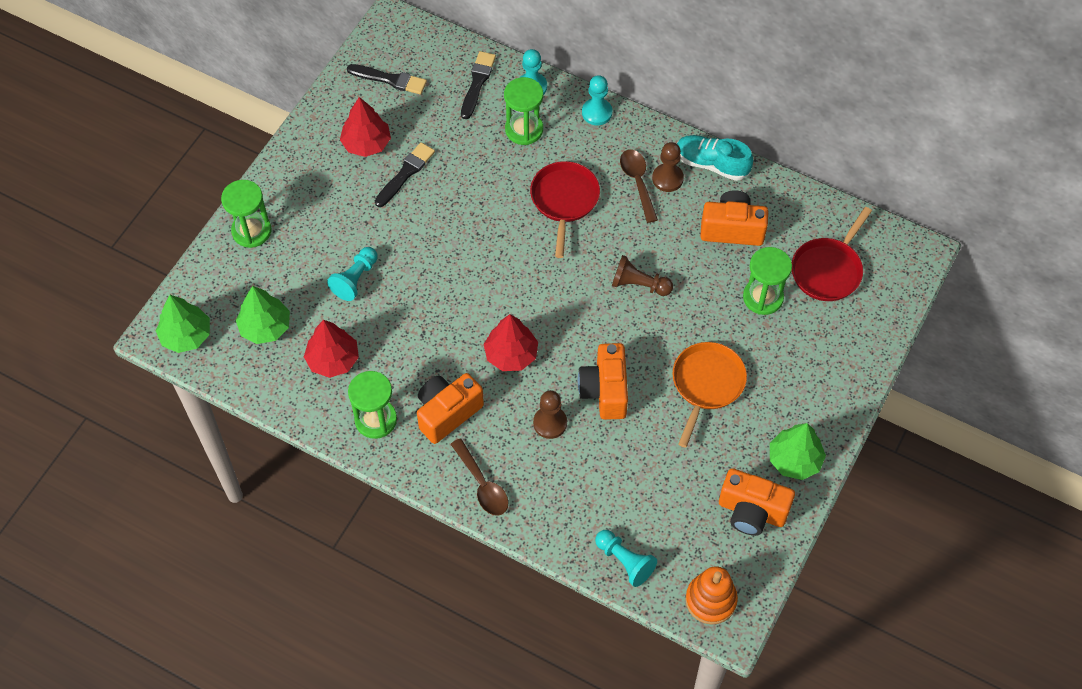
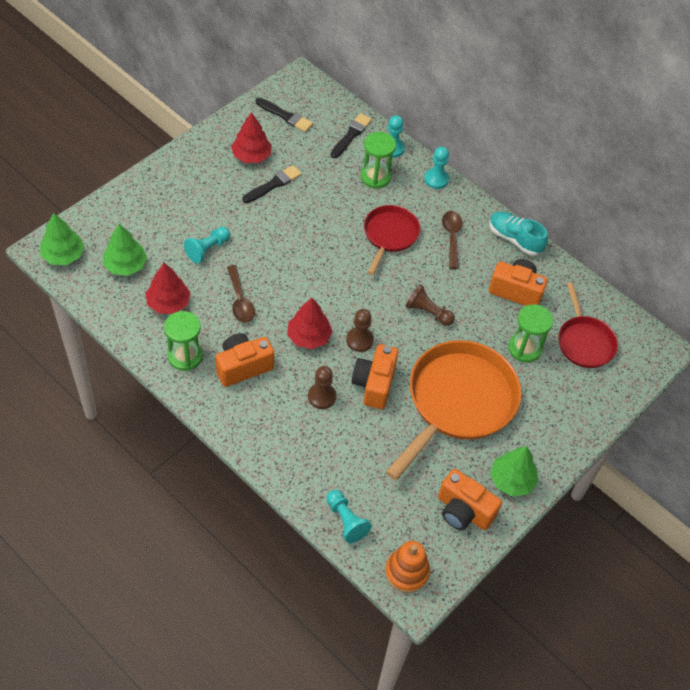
camera: 10 degrees right, 5 degrees down
green hourglass [221,180,272,248] -> none
brown spoon [451,438,508,516] -> brown spoon moved to [227,265,255,323]
brown pawn [652,142,684,192] -> brown pawn moved to [346,309,374,352]
orange pan [673,342,747,447] -> orange pan [386,340,521,480], size x1.79
red pan [792,207,872,301] -> red pan turned 60 degrees counterclockwise [558,282,618,368]

